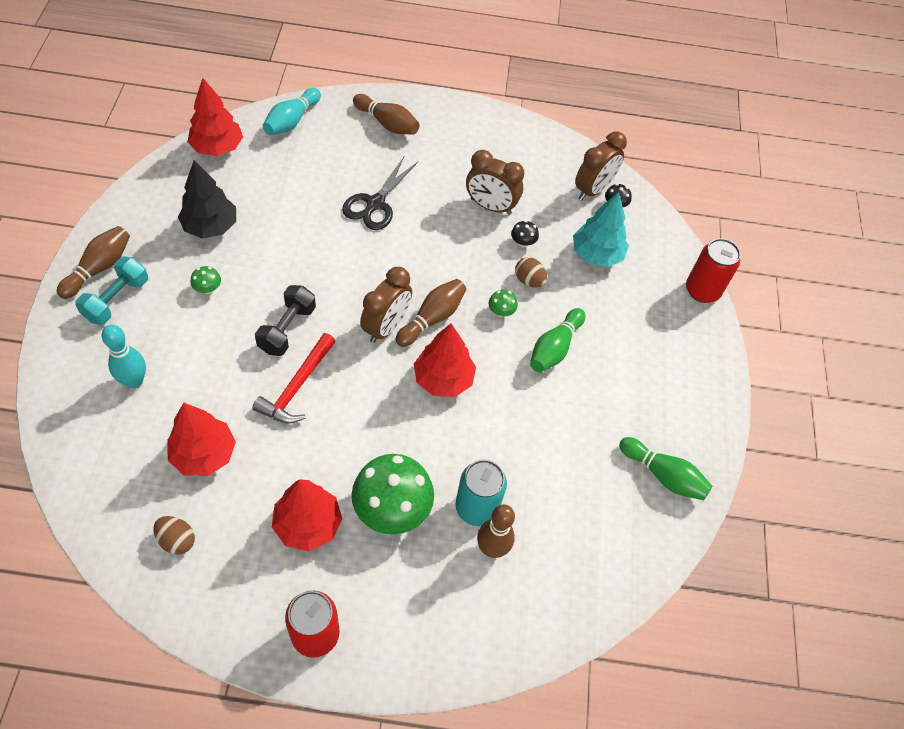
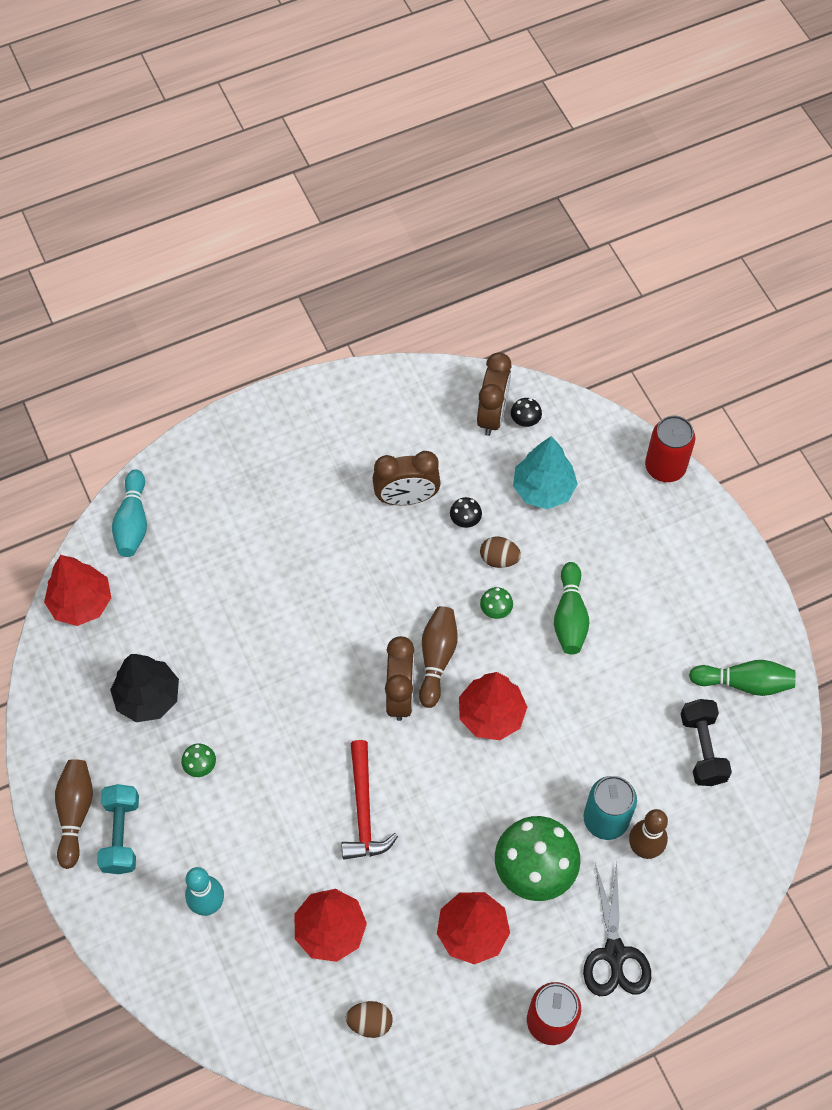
camera: 25 degrees left, 5 degrees up
black dumbbell [255,285,316,356] -> black dumbbell moved to [681,699,732,786]
black scissors [342,157,418,230] -> black scissors moved to [583,862,651,996]
brown bowling pin [353,94,420,135] -> none

